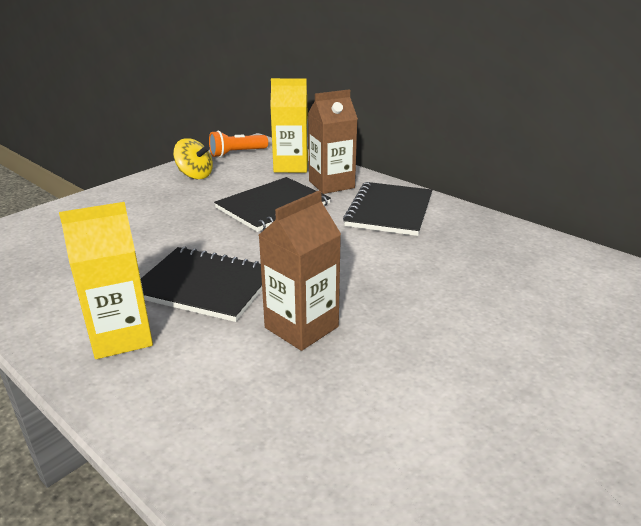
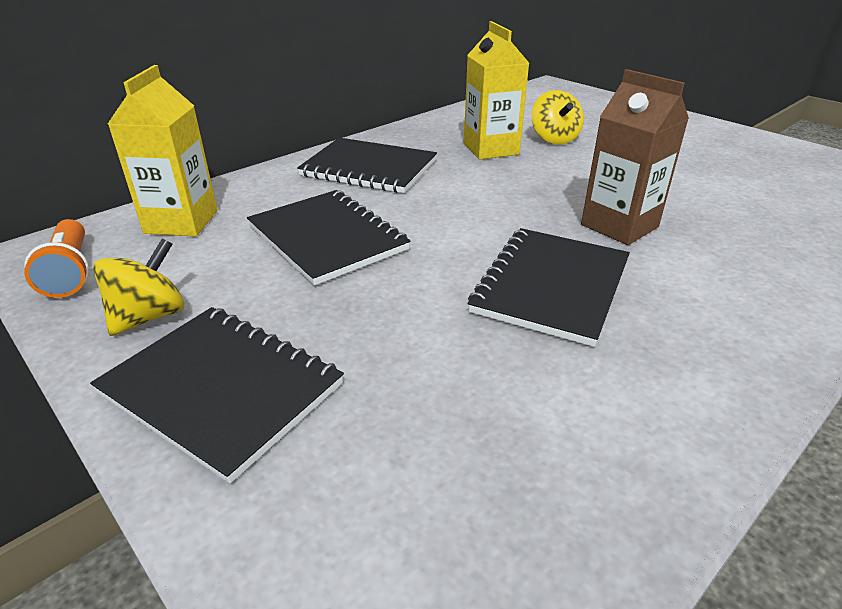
camera: 85 degrees left, 5 degrees up
yellow carton [59,202,153,359] -> yellow carton moved to [464,21,529,160]
brown carton [308,89,358,194] -> none
none -> black notebook [90,307,344,483]
none -> yellow spinning top [532,90,584,144]

